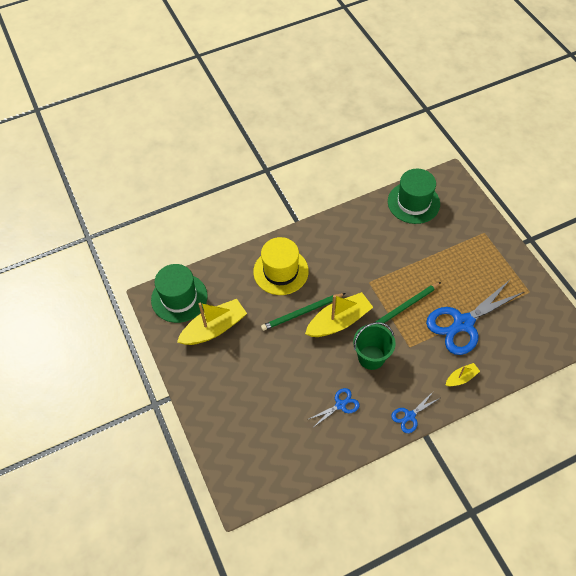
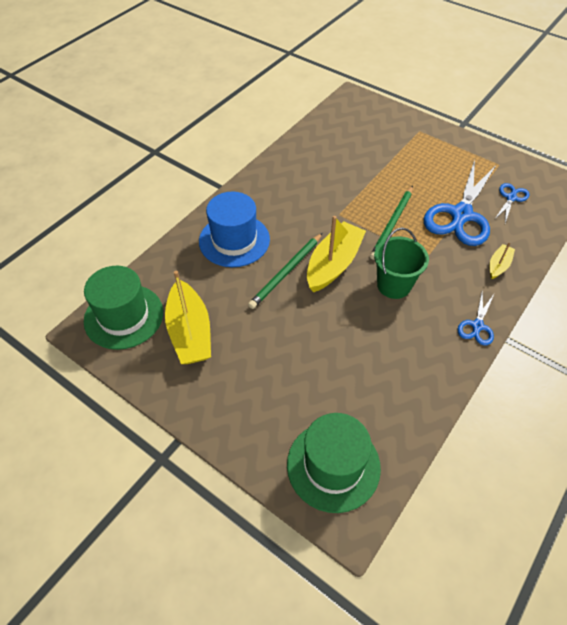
camera: 30 degrees left, 5 degrees down
yellow boat [177,299,247,345] -> yellow boat turned 135 degrees clockwise [165,271,211,364]
yellow hat [253,237,309,295] -> blue hat [199,192,270,267]
blue scissors [307,388,360,427] -> blue scissors moved to [495,183,529,223]
green hat [388,169,440,224] -> green hat moved to [287,413,381,513]

